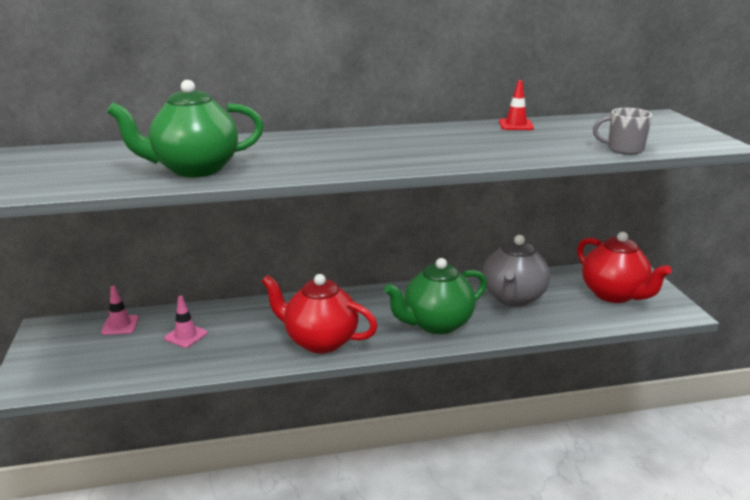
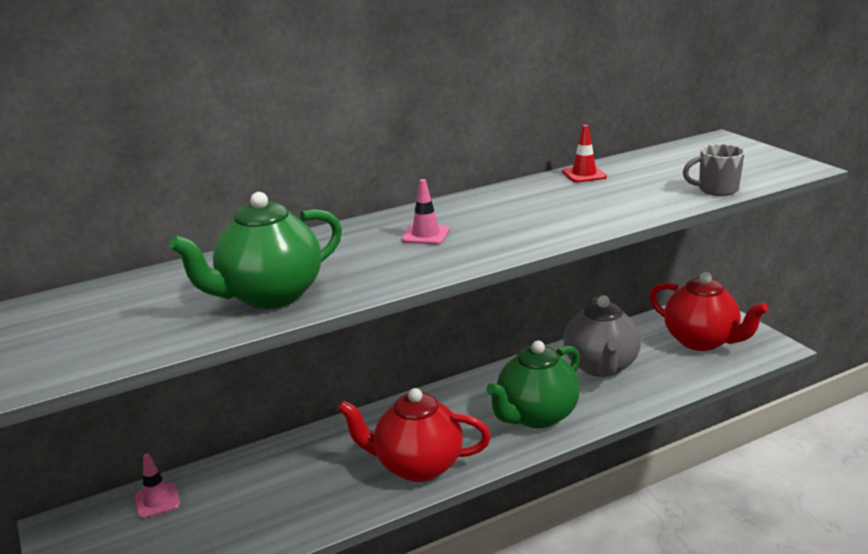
camera: 15 degrees left, 0 degrees up
pink traffic cone [164,296,207,348] -> pink traffic cone moved to [402,179,450,245]

